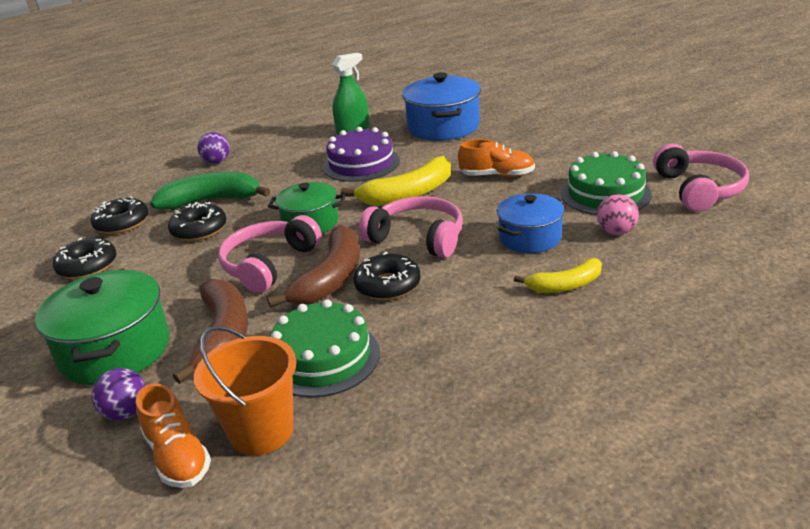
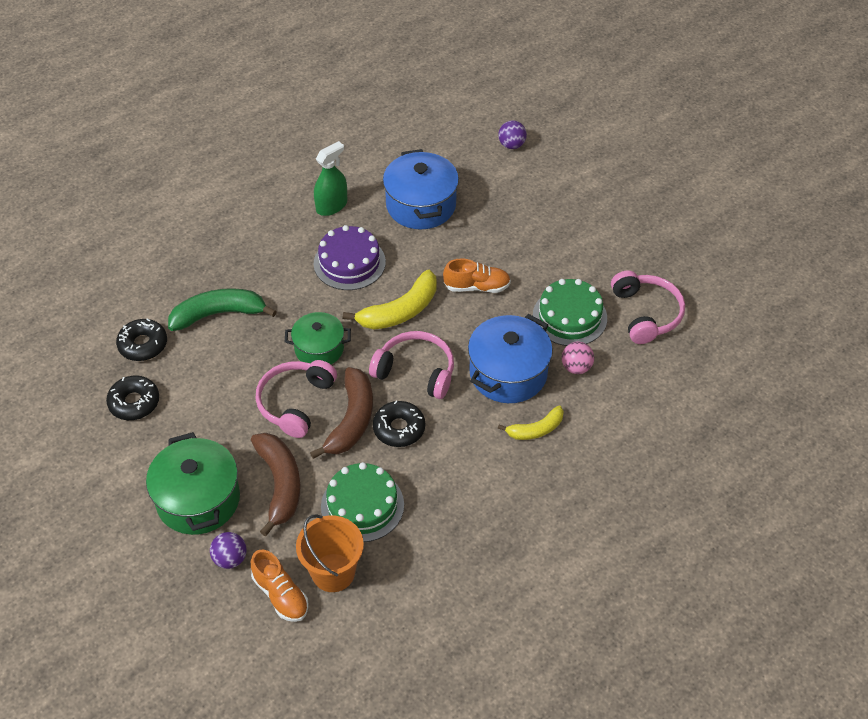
camera: 10 degrees left, 20 degrees up
black donut [168,202,227,241] -> none
purple ball [197,132,230,164] -> purple ball moved to [498,121,527,149]
blue pot [497,193,565,253] -> blue pot [468,314,553,403], size x1.56

